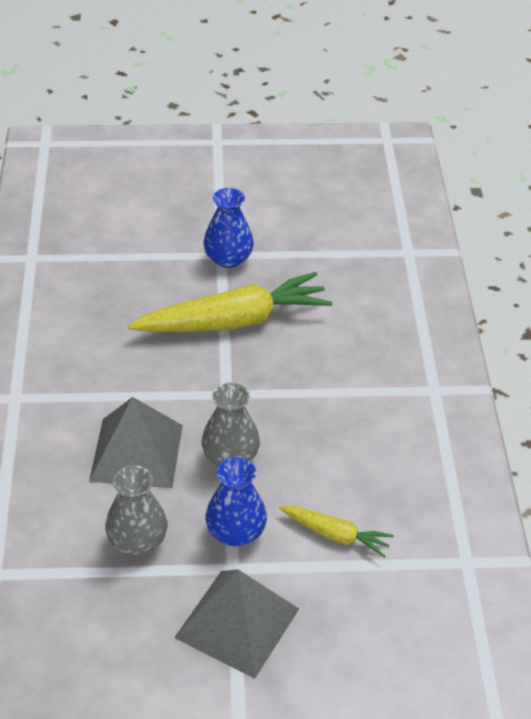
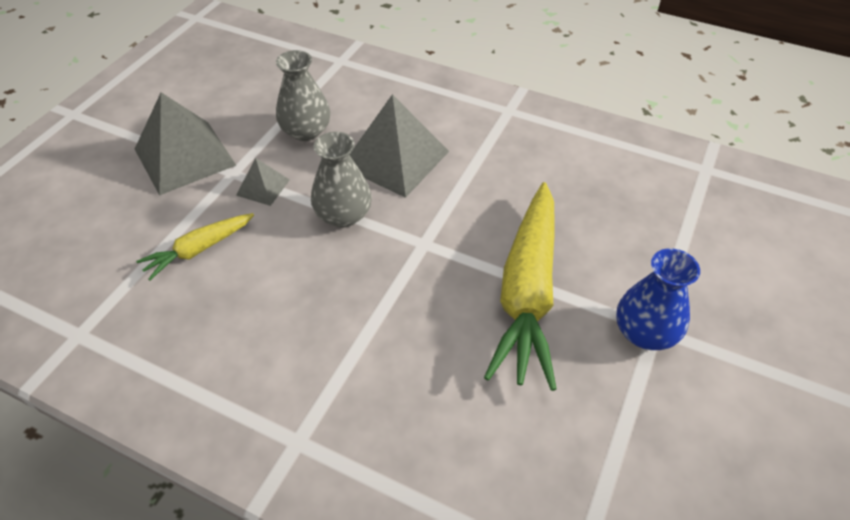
camera: 120 degrees right, 5 degrees up
blue vase [206,457,267,546] -> grey pyramid [236,158,290,206]

